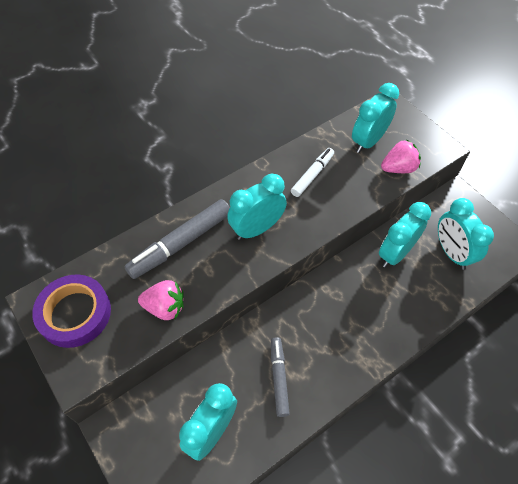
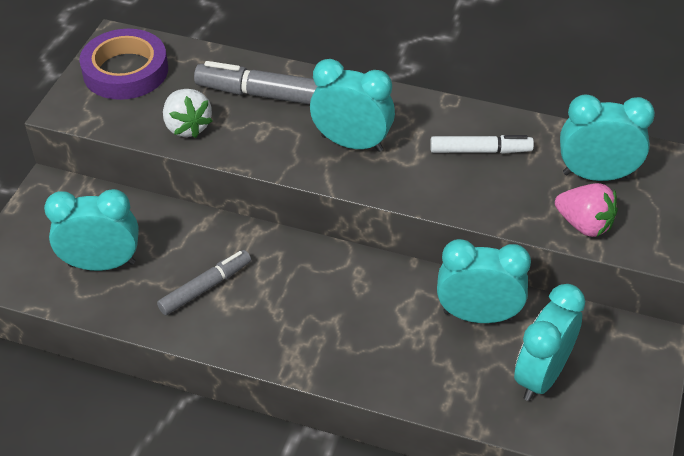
camera: 55 degrees right, 10 degrees down
pink strawberry [138,280,184,320] -> white strawberry [163,89,212,138]

